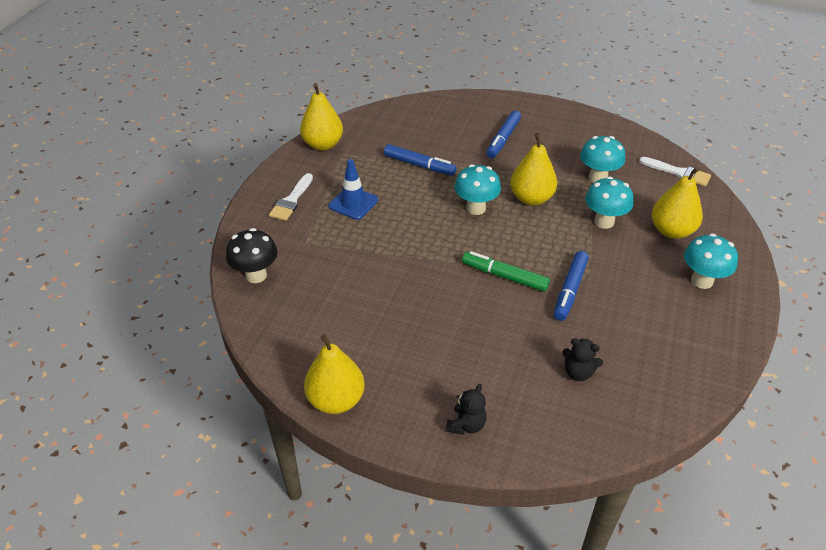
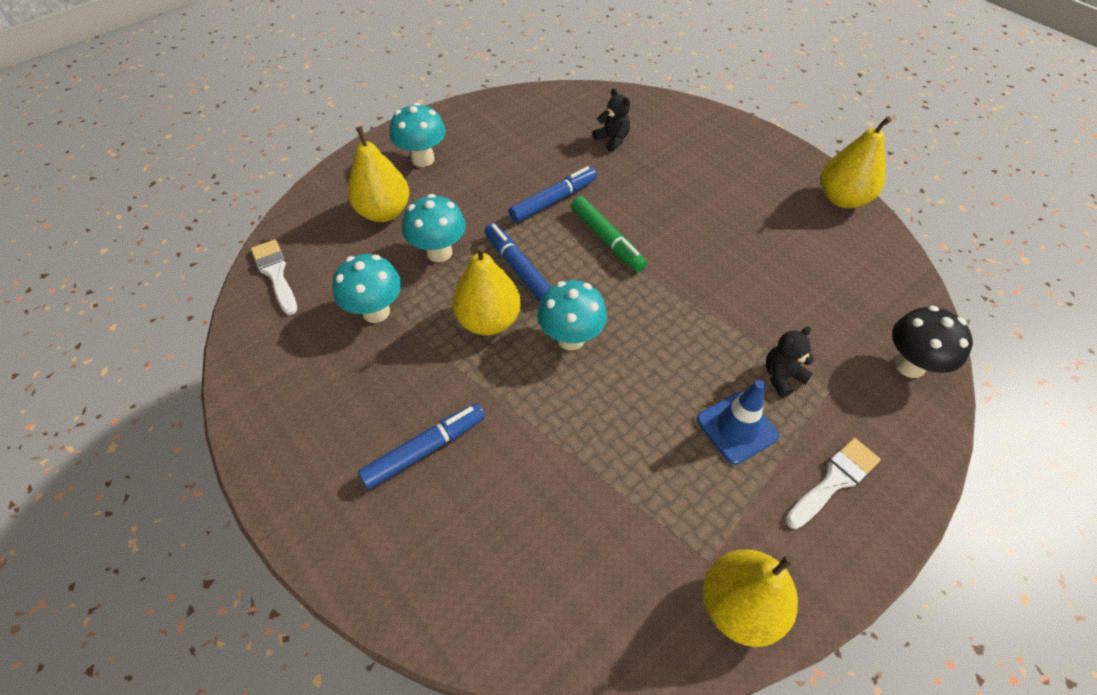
camera: 150 degrees left, 10 degrees up
blue marker [384,144,457,175] -> blue marker moved to [485,223,551,302]
black teddy bear [446,384,487,435] -> black teddy bear moved to [766,326,815,398]

